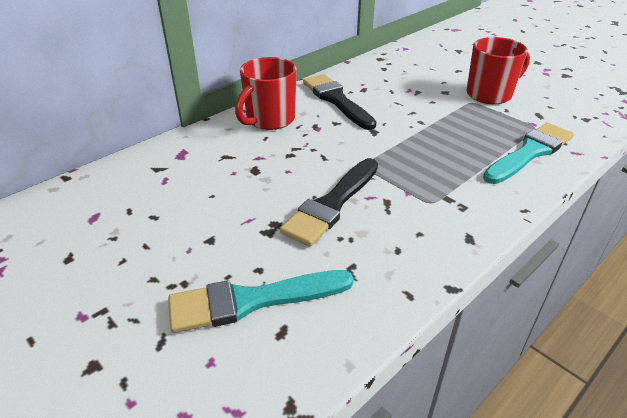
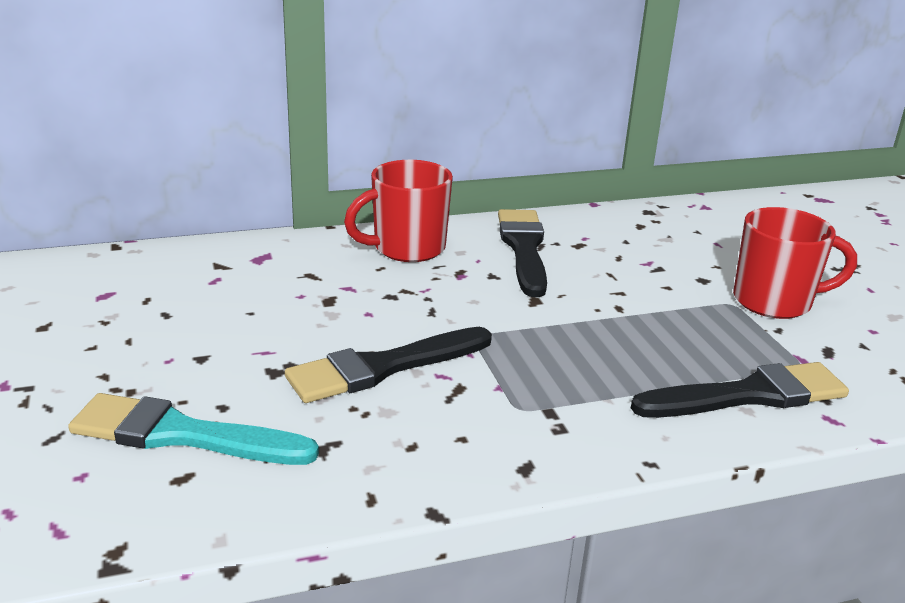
camera: 25 degrees right, 10 degrees down
turquoise brush [483,123,574,184] -> black brush [631,362,849,418]

